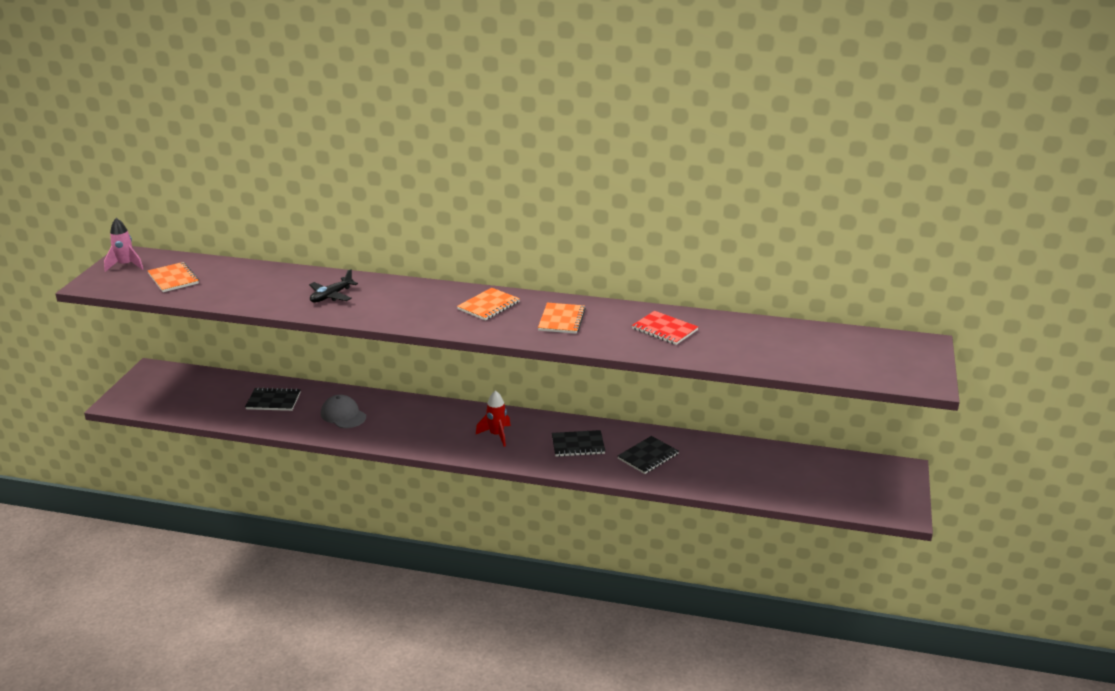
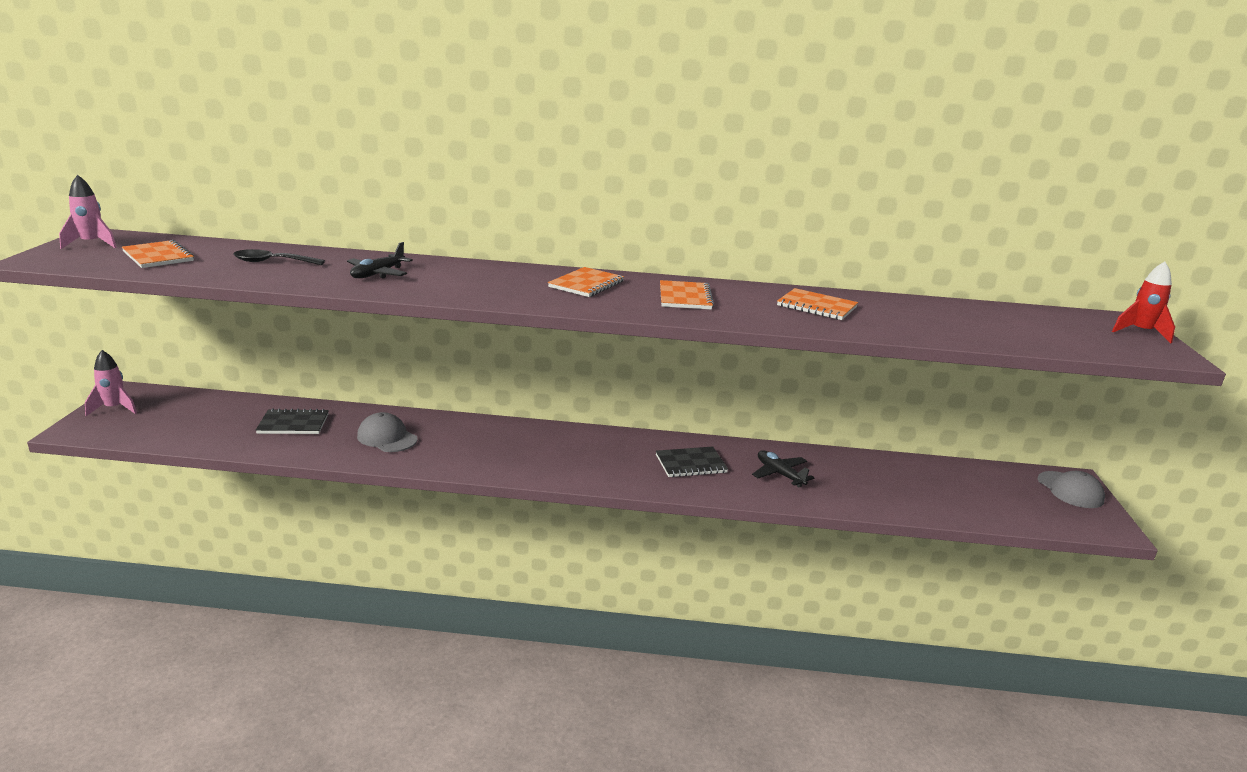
camera: 10 degrees left, 5 degrees down
red rocket [476,390,511,447] -> red rocket moved to [1112,262,1175,343]
black notebook [618,436,679,474] -> black plane [752,450,814,487]
red notebook [632,311,698,345] -> orange notebook [777,288,858,320]
none -> pink rocket [85,350,137,416]
none -> black spoon [233,249,325,265]
none -> grey cap [1038,471,1105,508]

